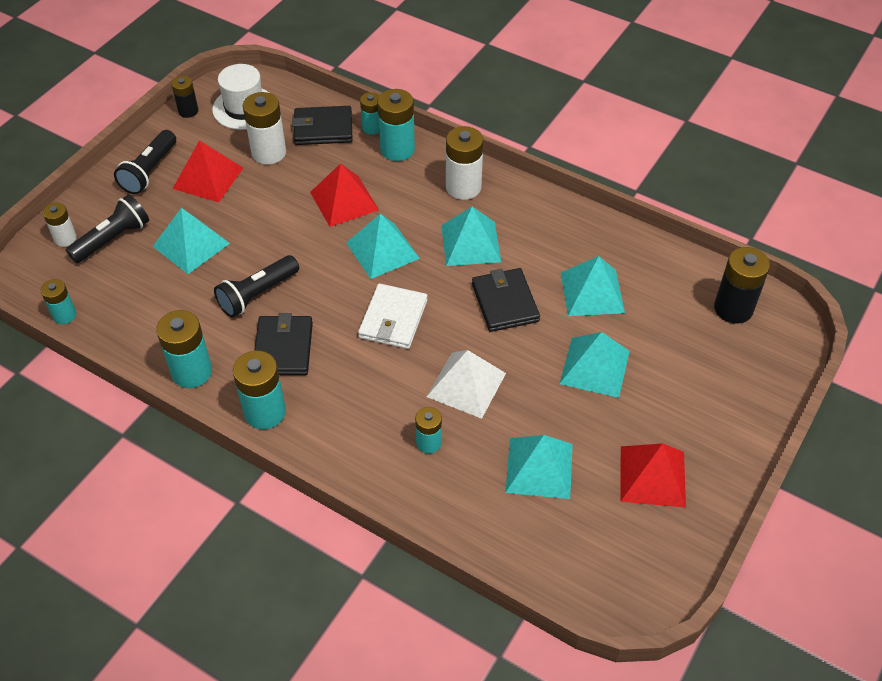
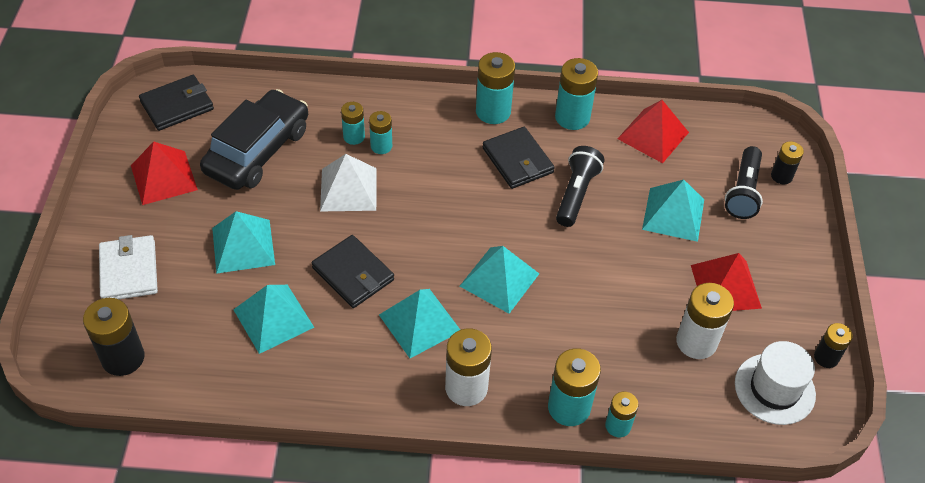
camera: 150 degrees right, 0 degrees up
turquoise battery [41,279,76,324] -> turquoise battery moved to [369,111,392,154]
white battery [43,203,77,247] -> black battery [771,141,804,184]
black flashlight [114,130,176,194] -> none
black wallet [292,106,353,145] -> black wallet moved to [139,75,214,131]
red pyramid [310,163,379,227] -> red pyramid moved to [617,100,689,163]
white wallet [358,283,428,349] -> white wallet moved to [99,235,158,299]
turquoise pyramid [505,435,573,499] -> black car [200,89,308,190]

